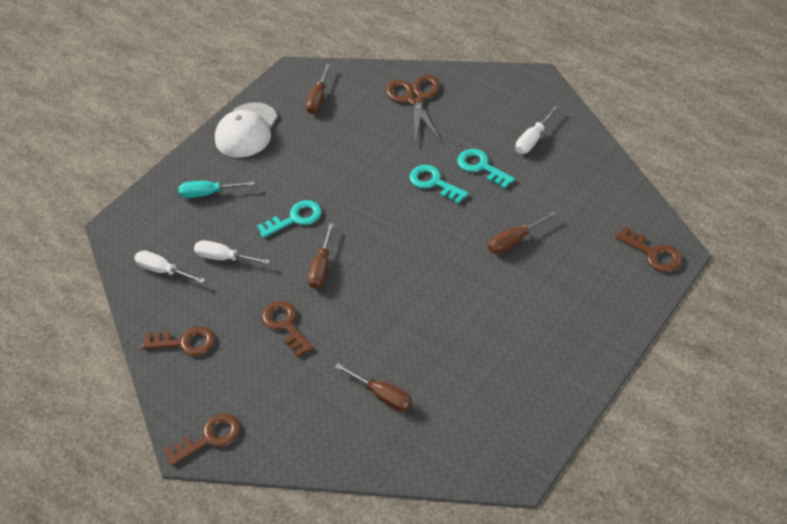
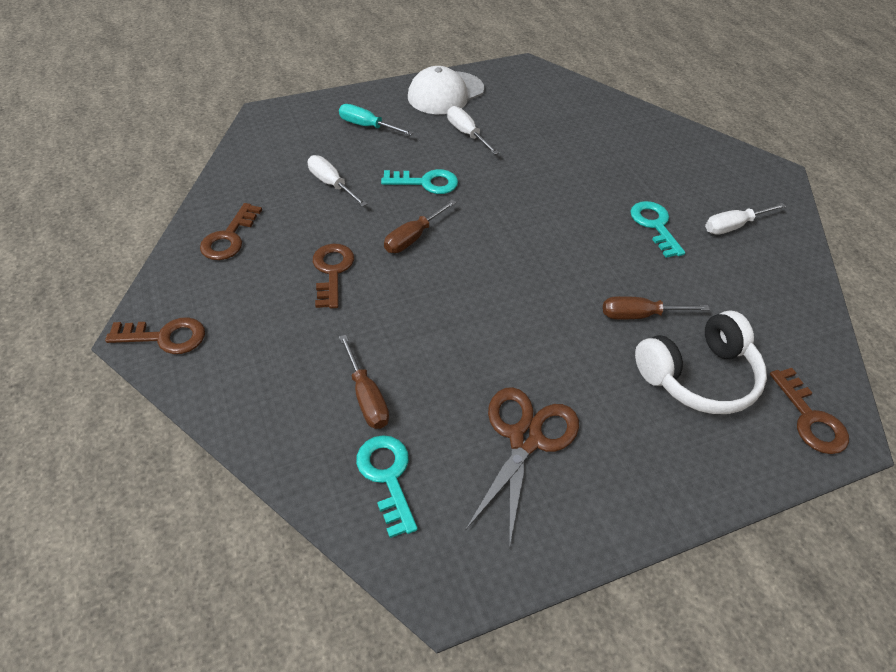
camera: 25 degrees right, 0 degrees up
white screwdriver [134,250,205,283] -> white screwdriver moved to [447,106,499,155]
brown key [142,326,215,356] -> brown key turned 75 degrees clockwise [200,203,262,260]
brown screwdriver [306,64,331,114] -> none
brown scissors [386,75,441,144] -> brown scissors moved to [466,387,579,548]
turquoise key [409,165,469,204] -> turquoise key moved to [356,435,418,538]
none -> white headphones [635,310,767,414]

